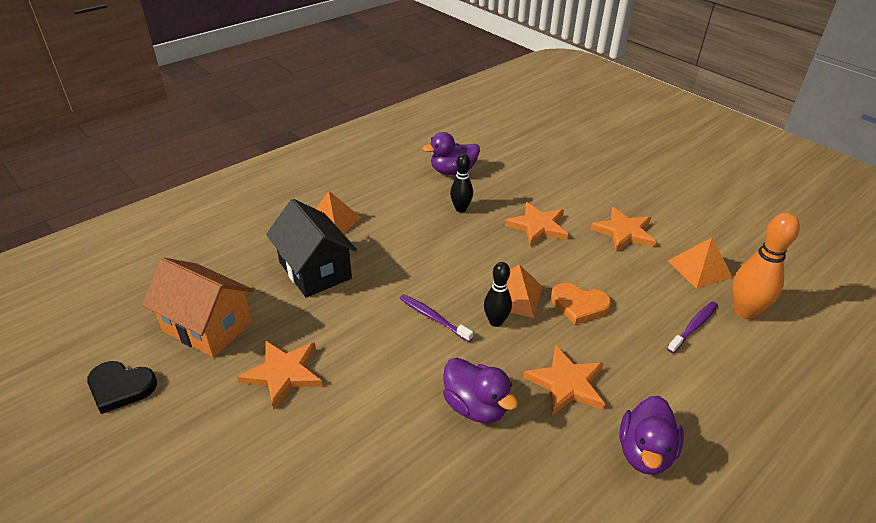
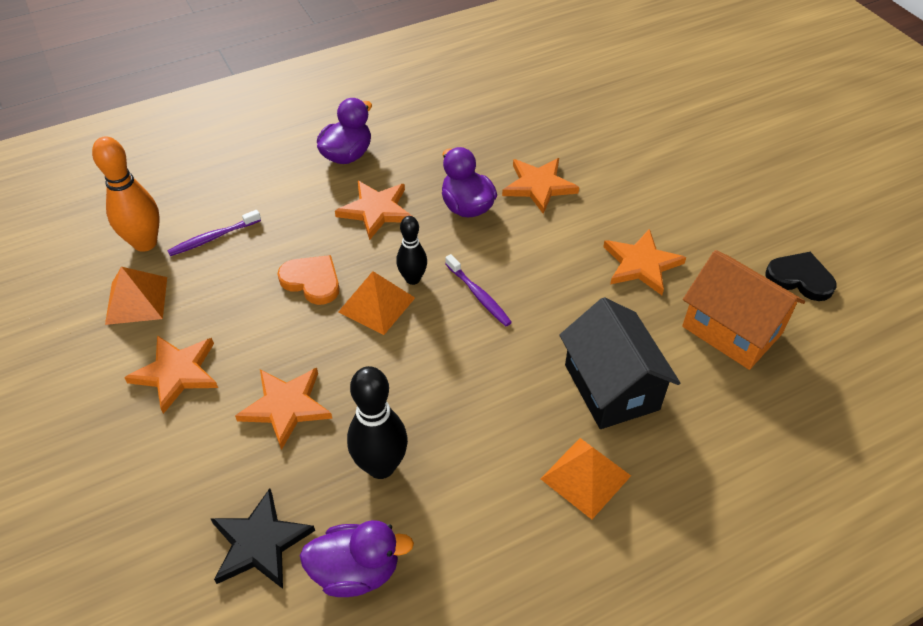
camera: 165 degrees left, 10 degrees up
black bowling pin [450,154,473,212] -> black bowling pin [347,366,408,479], size x1.60
none -> black star [210,488,315,589]
none -> orange star [502,158,579,214]

